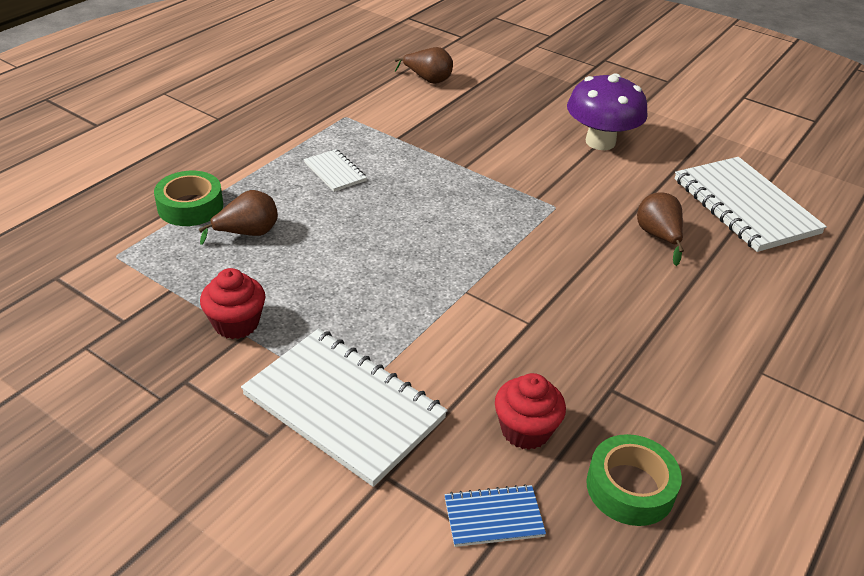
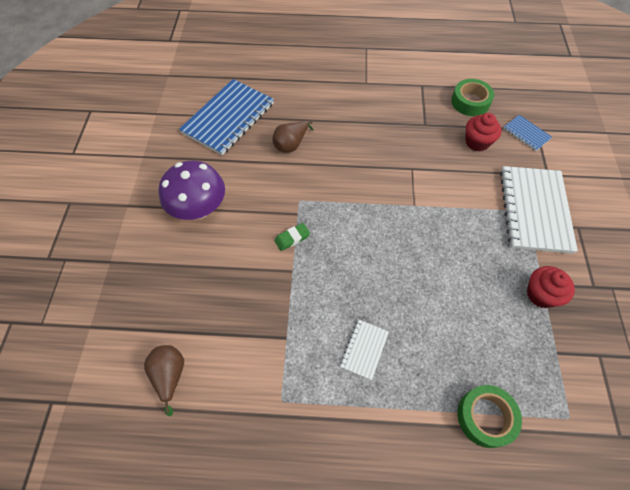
camera: 120 degrees left, 20 degrees up
brown pear [199,190,278,245] -> none
white notebook [675,157,827,252] -> blue notebook [179,79,274,155]
none -> green eraser [274,223,310,251]

